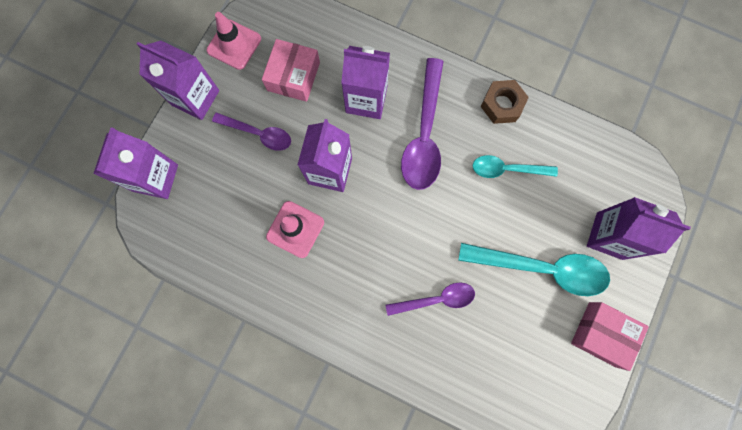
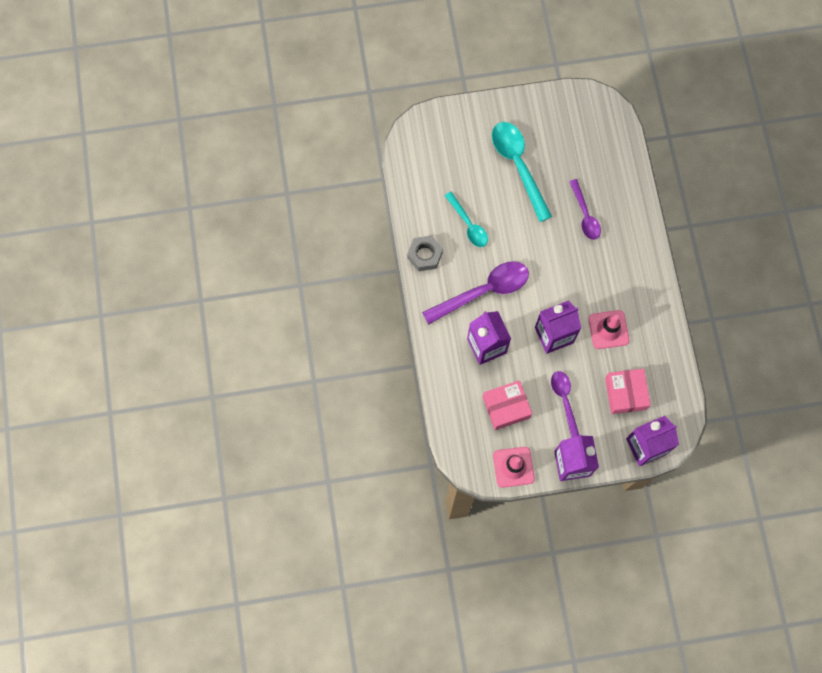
camera: 125 degrees left, 5 degrees down
purple spoon [386,282,475,316] -> purple spoon turned 150 degrees counterclockwise [569,179,601,240]
brown nut [480,80,529,124] -> grey nut [407,235,443,271]
pink box [571,302,649,371] -> pink box moved to [605,369,651,414]
purple carton [587,197,691,260] -> none

